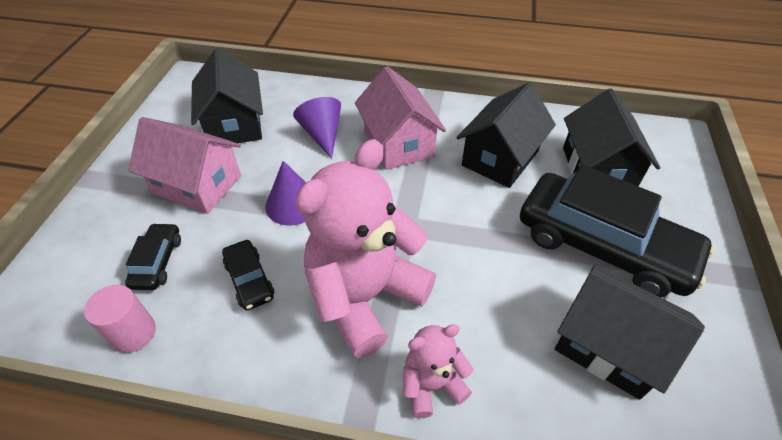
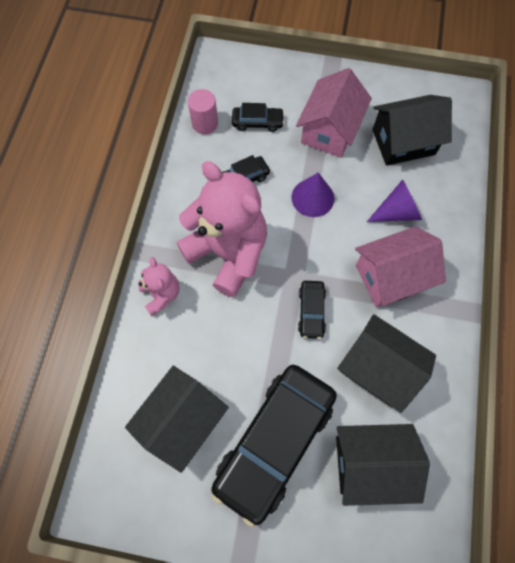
camera: 90 degrees right, 20 degrees up
none -> black car [298,281,326,339]

